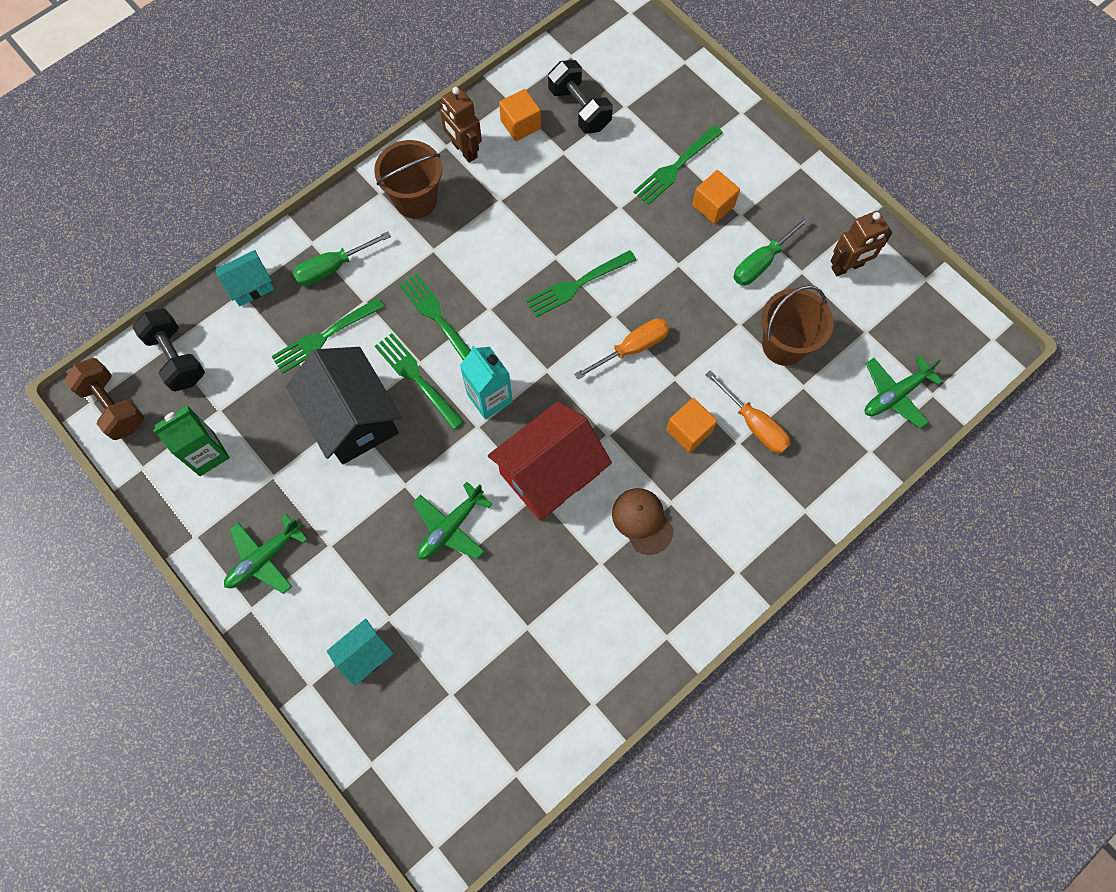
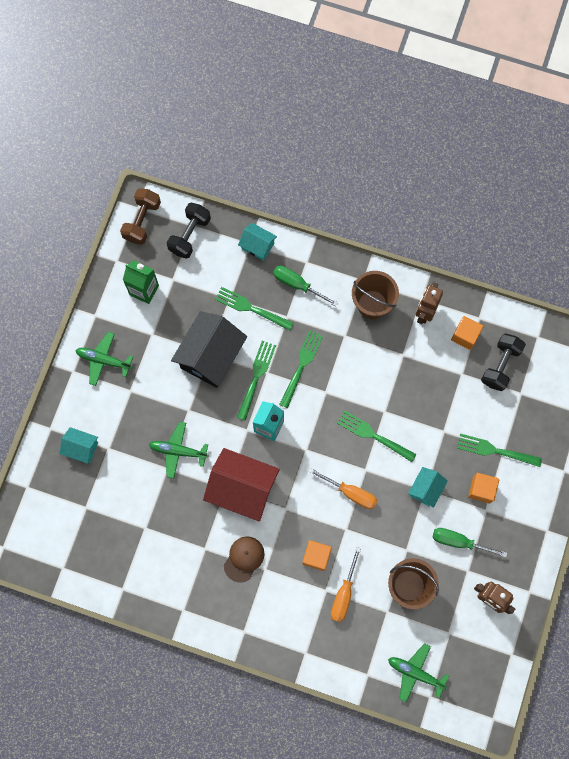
camera: 60 degrees right, 5 degrees up
none -> turquoise house [408,467,448,508]

